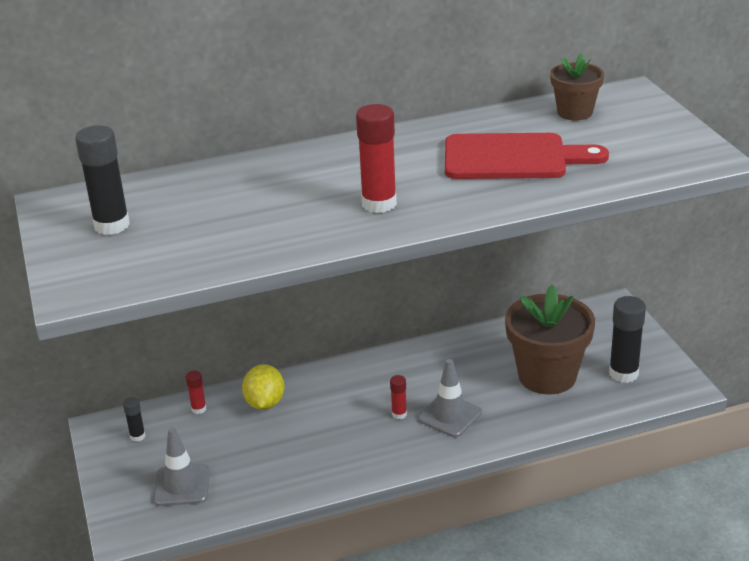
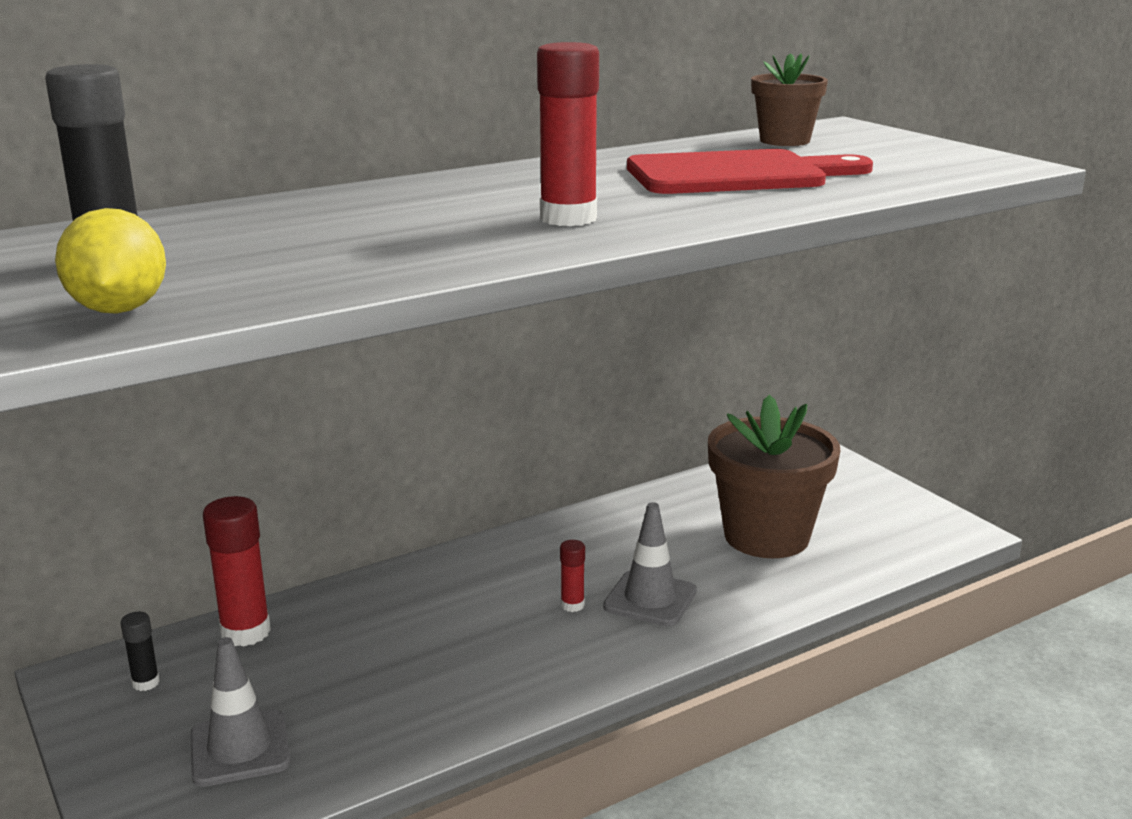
camera: 15 degrees left, 10 degrees down
red glue stick [186,371,206,414] -> red glue stick [203,496,271,647], size x1.98
yellow lemon [242,364,285,410] -> yellow lemon moved to [55,208,166,314]
black glue stick [609,296,646,383] -> none

